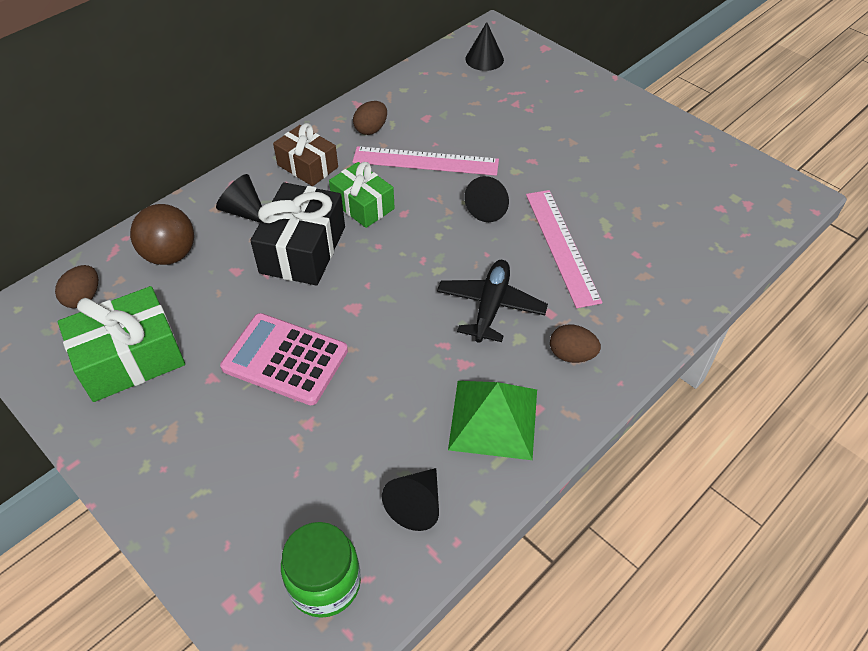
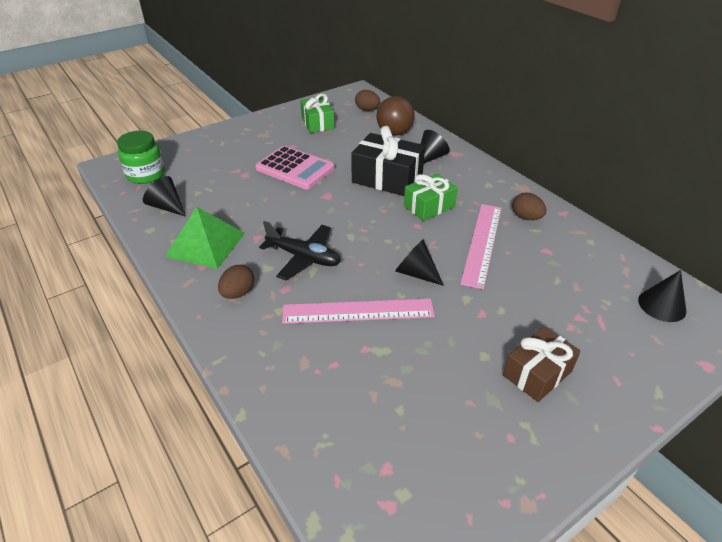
camera: 100 degrees right, 10 degrees down
green gift [58,286,185,402] -> green gift [300,94,334,133], size x0.66
pink calculator [220,313,348,405] -> pink calculator turned 90 degrees clockwise [255,146,335,189]
brown gift [273,123,338,186] -> brown gift moved to [503,326,581,402]

